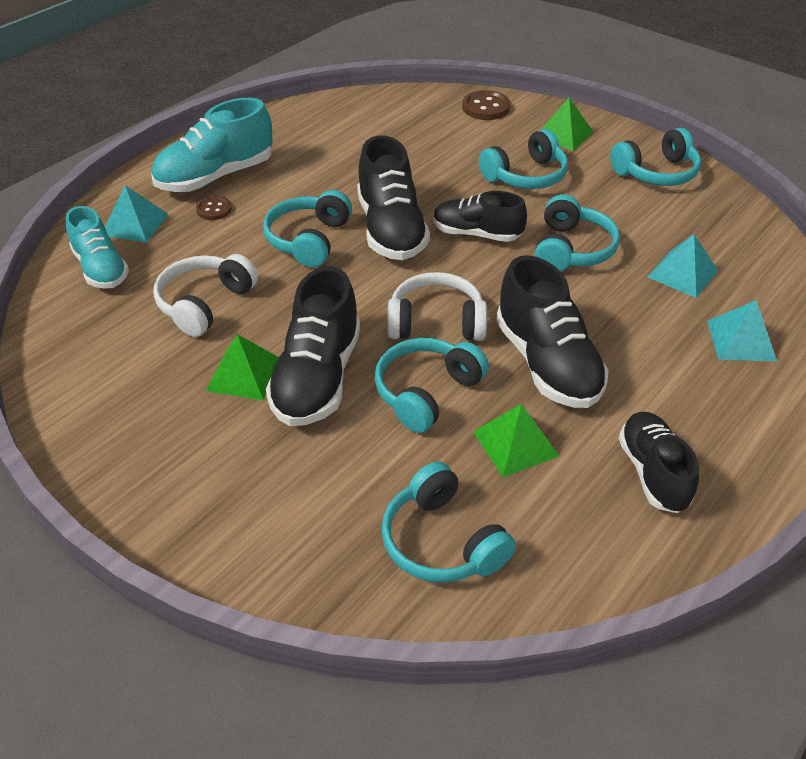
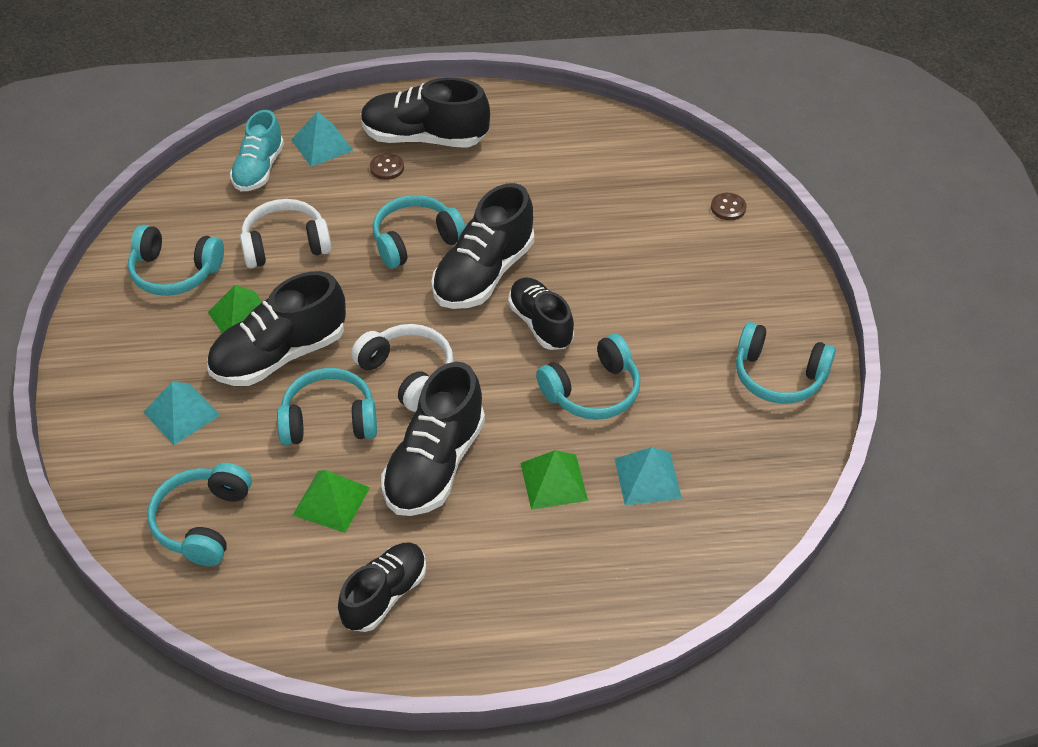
camera: 45 degrees right, 5 degrees up
turquoise shoe [151,98,273,192] -> black shoe [361,78,490,148]
brown button [462,90,510,120] -> brown button [711,193,747,220], size x0.63
turquoise headphones [479,129,568,189] -> turquoise headphones moved to [128,225,224,296]
green pyramid [541,98,593,151] -> green pyramid moved to [521,450,588,510]
turquoise pyramid [708,300,777,362] -> turquoise pyramid moved to [143,382,220,445]

